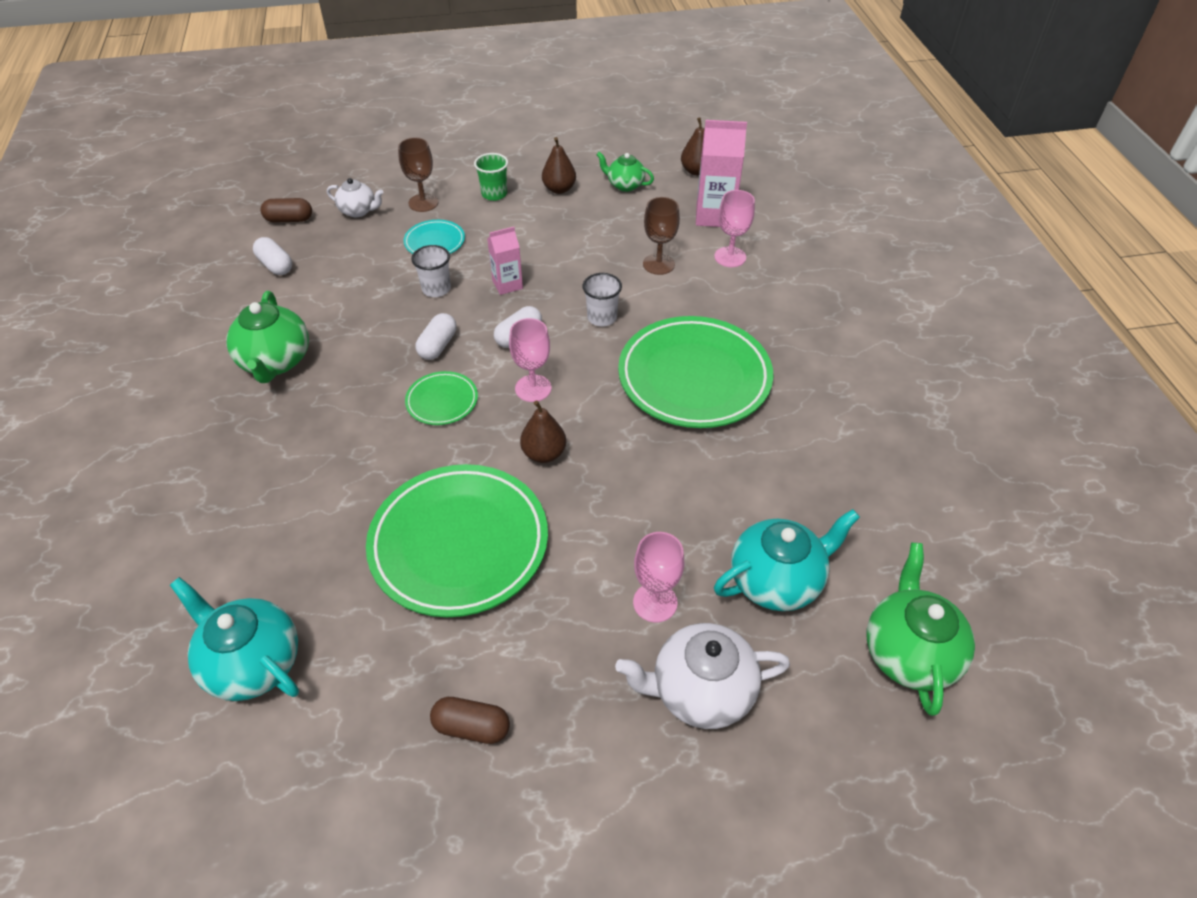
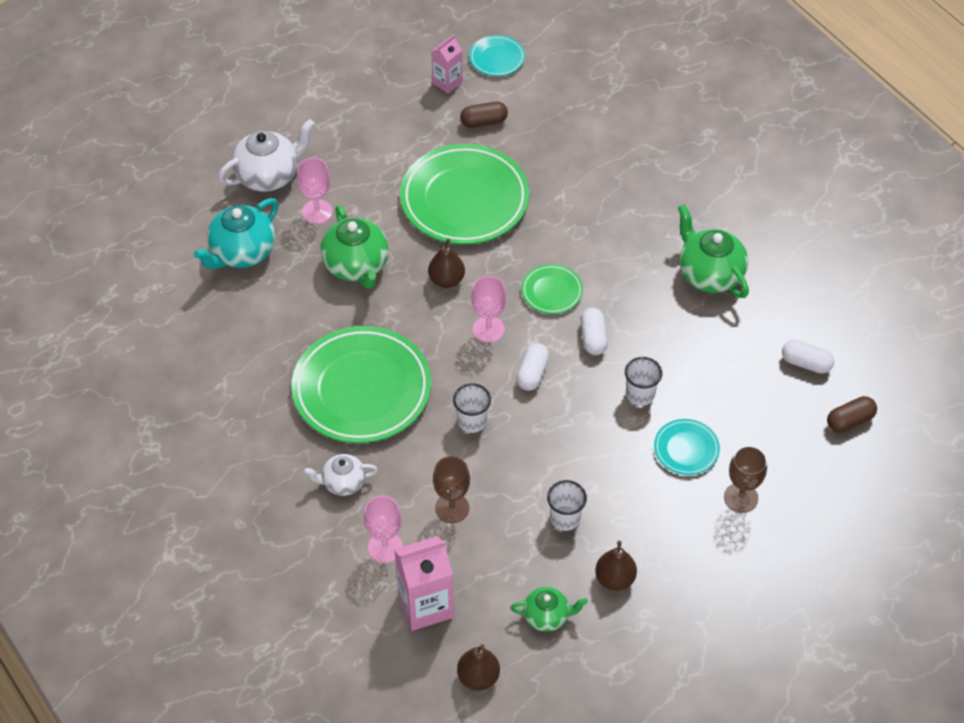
camera: 155 degrees right, 5 degrees up
turquoise teapot [170,577,299,701] -> none
white teapot [327,178,384,217] -> white teapot moved to [304,454,378,496]
brown capsule [430,697,510,744] -> brown capsule moved to [460,102,508,128]
green cup [474,153,508,201] -> none
pink carton [487,227,523,295] -> pink carton moved to [431,35,463,94]
green teapot [866,543,975,716] -> green teapot moved to [321,205,389,289]
none -> turquoise plate [469,35,525,76]
none -> white cup [547,480,587,531]

